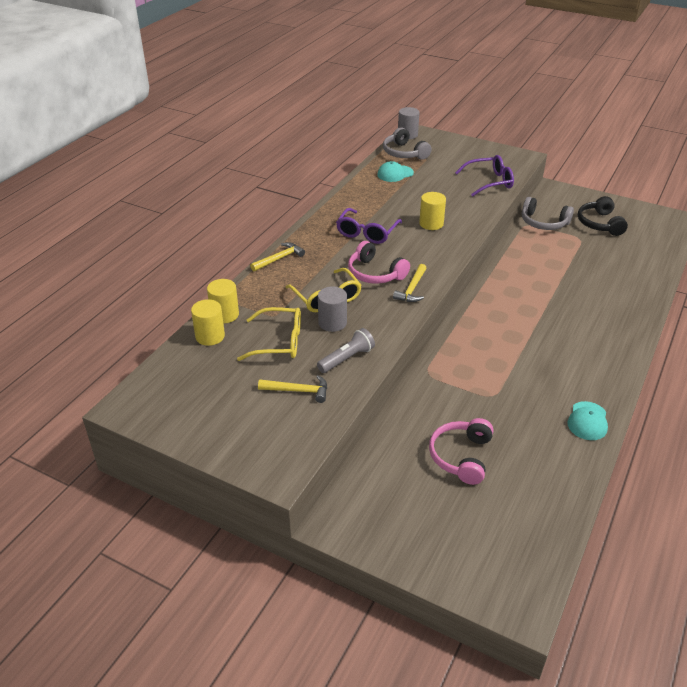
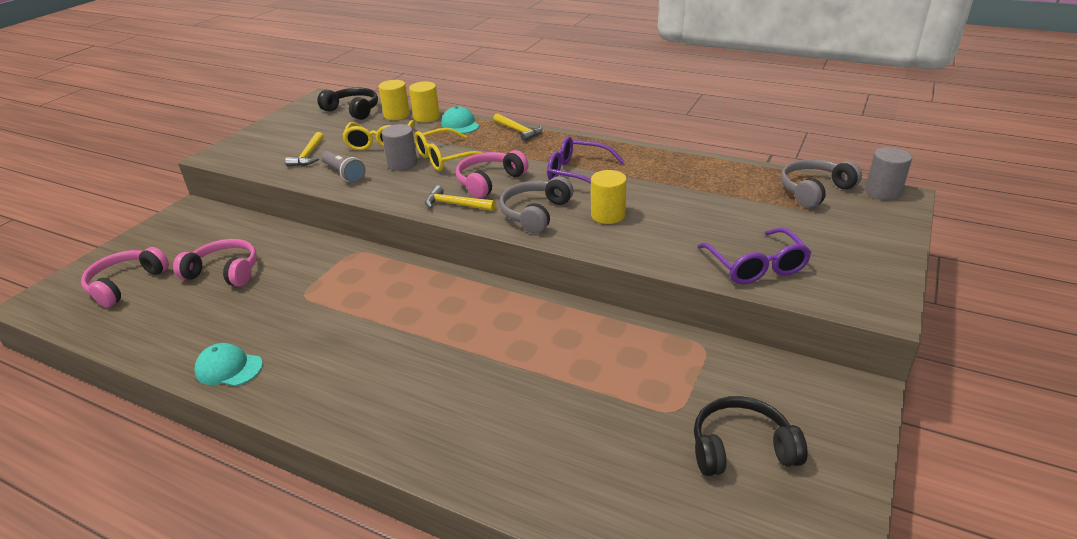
camera: 90 degrees right, 5 degrees down
turquoise cap [377,161,414,182] -> turquoise cap moved to [441,106,479,134]
grey headphones [522,197,574,230] -> grey headphones moved to [500,176,573,234]
none -> pink headphones [81,247,169,307]
none -> black headphones [317,88,378,120]

